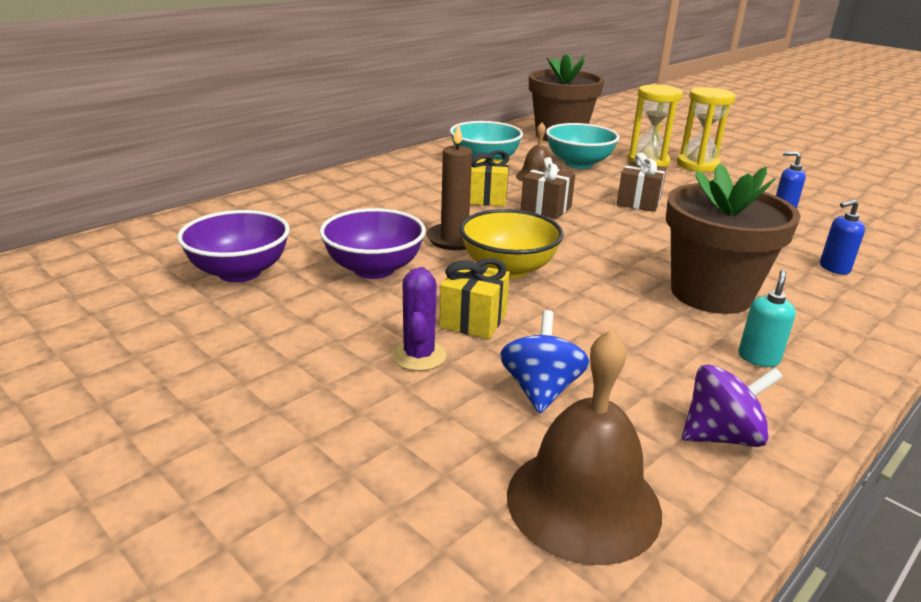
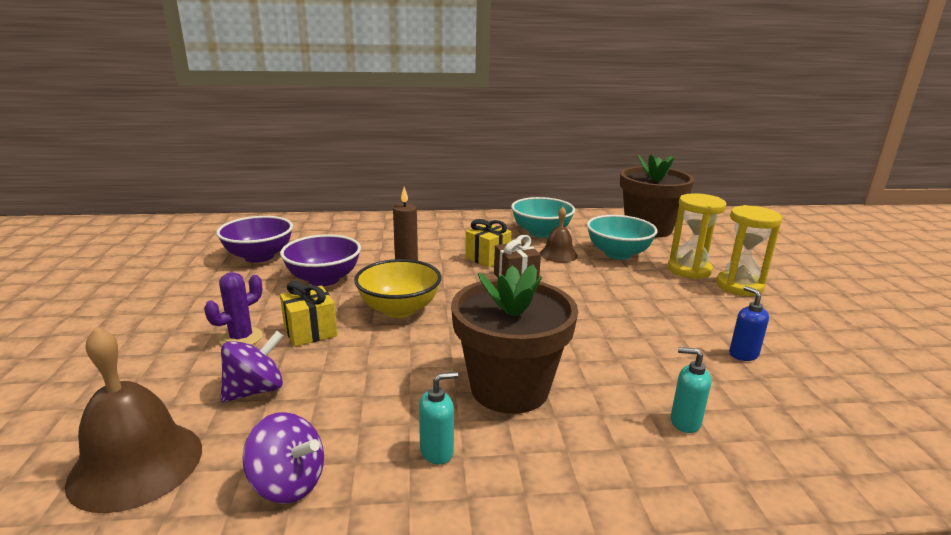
camera: 40 degrees right, 5 degrees down
blue spinning top [500,310,589,413] -> purple spinning top [221,331,283,403]
brown gift [617,152,666,212] -> none
blue soap dispenser [820,199,865,275] -> turquoise soap dispenser [671,347,711,433]

